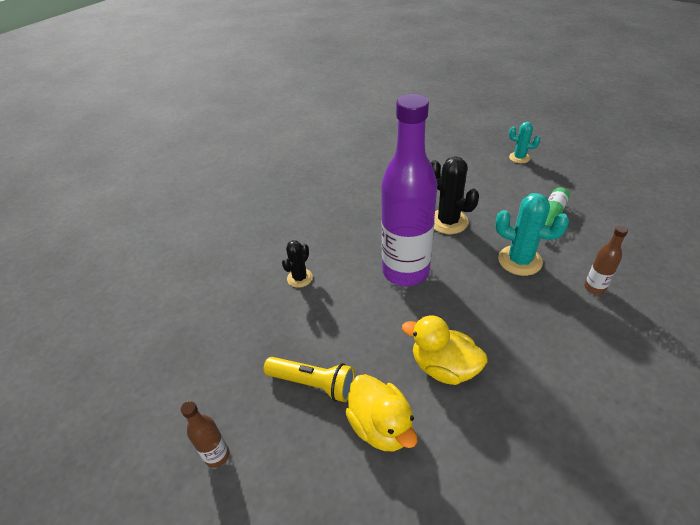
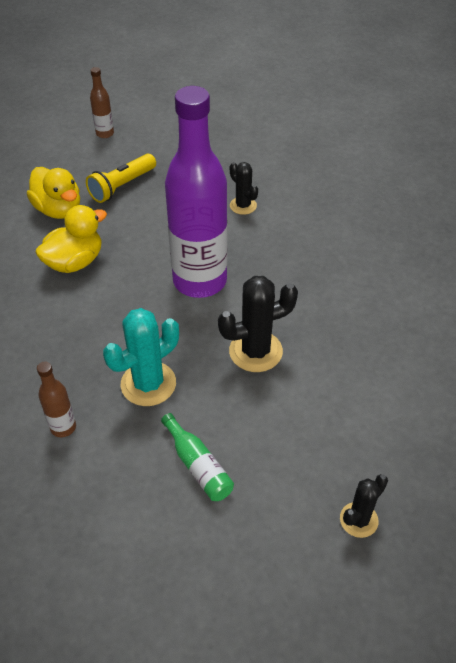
camera: 110 degrees right, 5 degrees up
yellow duck [345,374,417,451] -> yellow duck turned 120 degrees counterclockwise [27,167,80,219]
turquoise cactus [509,122,540,163] -> black cactus [340,474,388,538]

